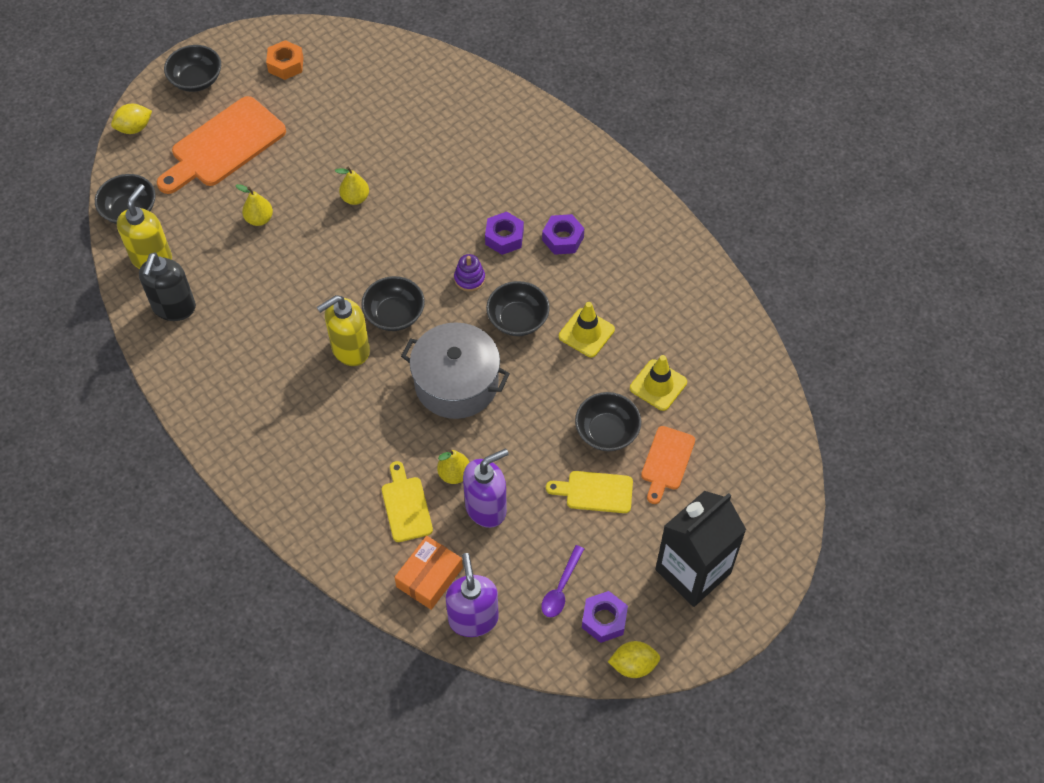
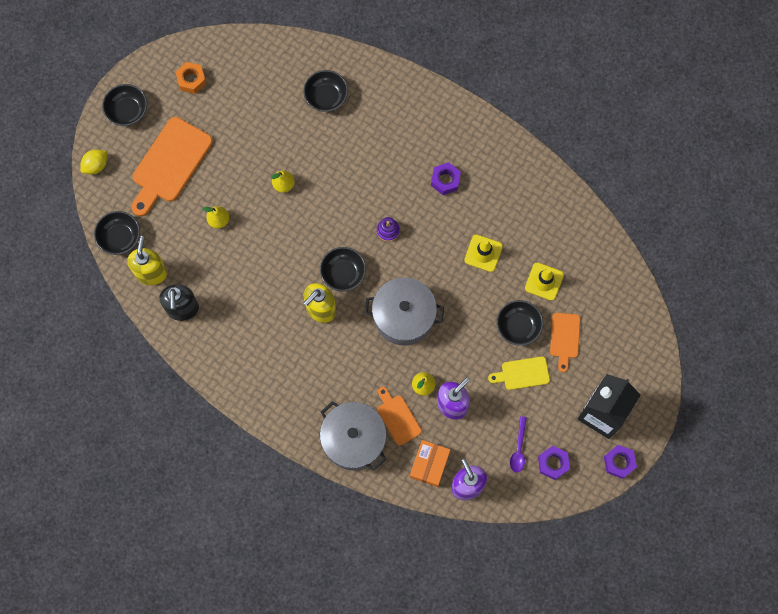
camera: 15 degrees left, 15 degrees up
yellow cutting board [382,461,433,542] -> orange cutting board [377,387,422,445]
purple nut [485,212,524,255] -> purple nut moved to [604,445,637,479]
black bowl [486,281,550,336] -> black bowl moved to [303,70,348,112]
yellow lemon [608,641,660,678] -> none
none -> grey pot [320,401,386,471]

